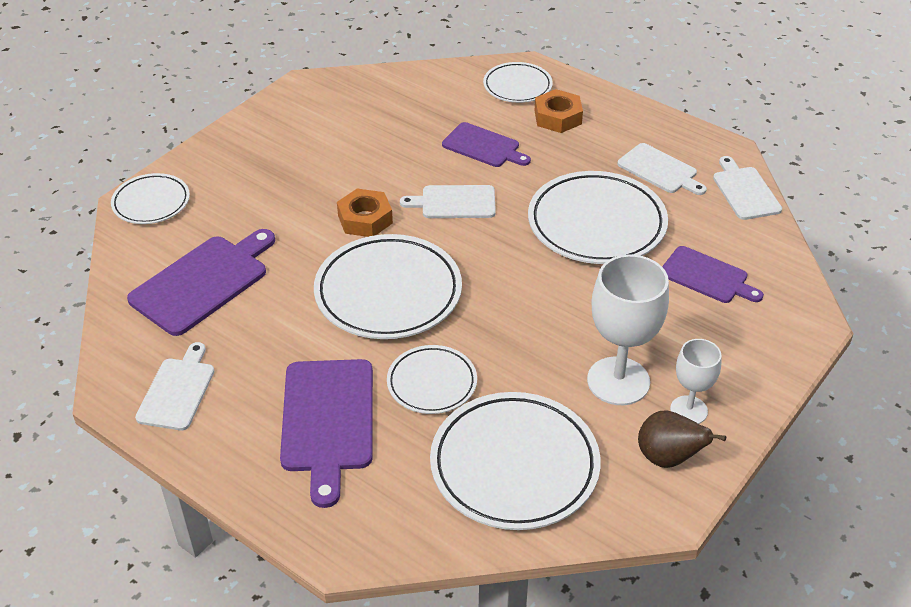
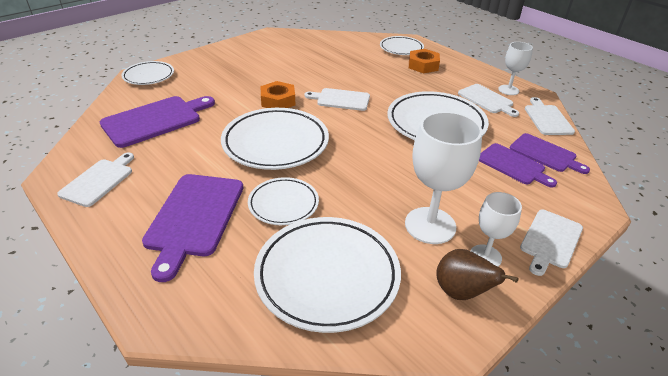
camera: 10 degrees right, 5 degrees down
purple cutting board [442,122,531,167] -> purple cutting board moved to [510,133,590,174]
none -> white goblet [498,42,533,95]
none -> white cutting board [520,210,583,276]

